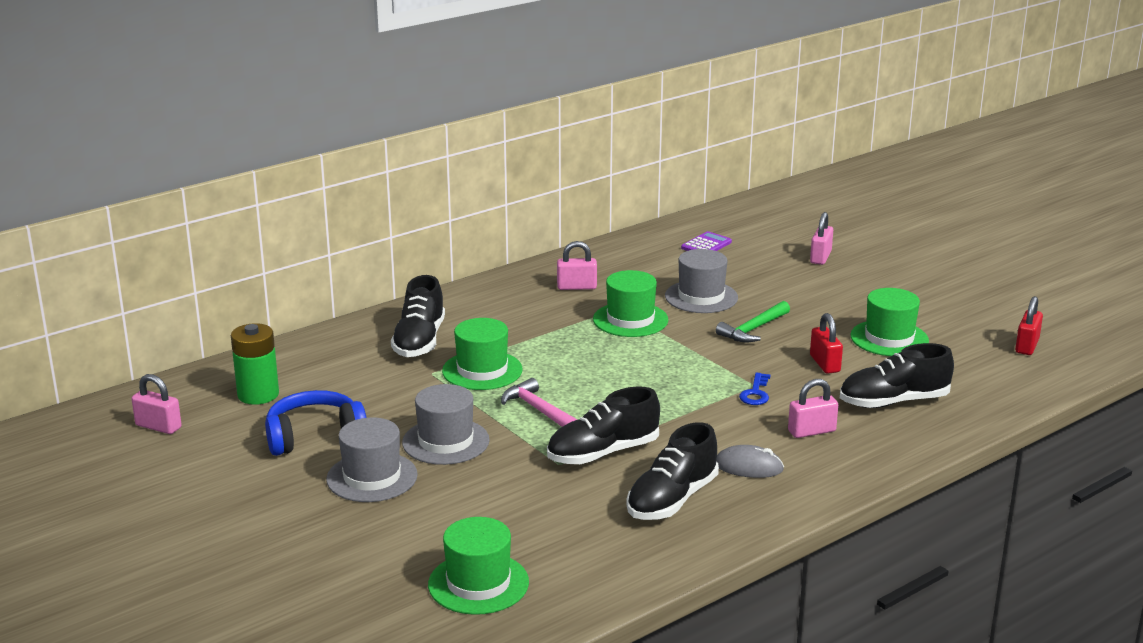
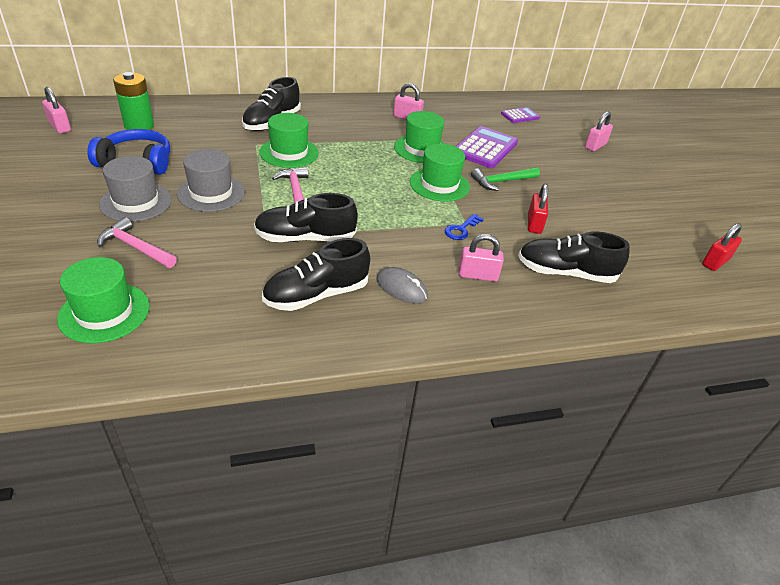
camera: 20 degrees right, 15 degrees up
grey hat [665,249,738,313] -> purple calculator [455,126,518,168]
green hat [850,288,929,356] -> green hat moved to [410,144,470,201]
none -> pink hammer [97,217,177,268]

